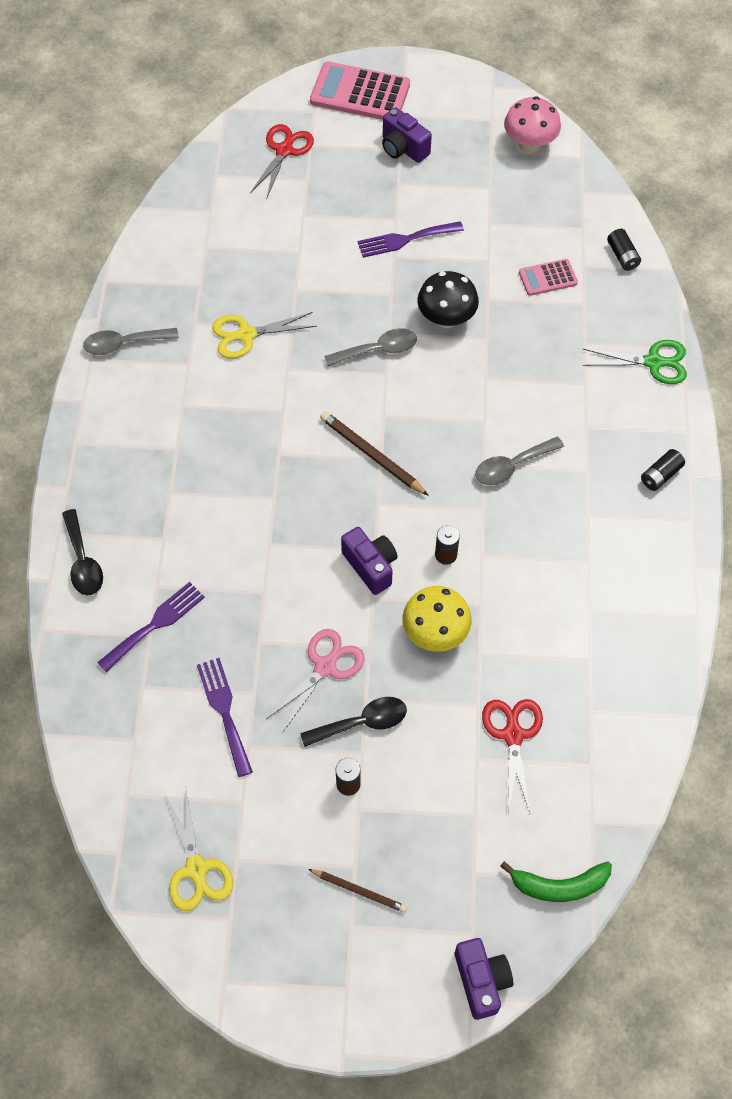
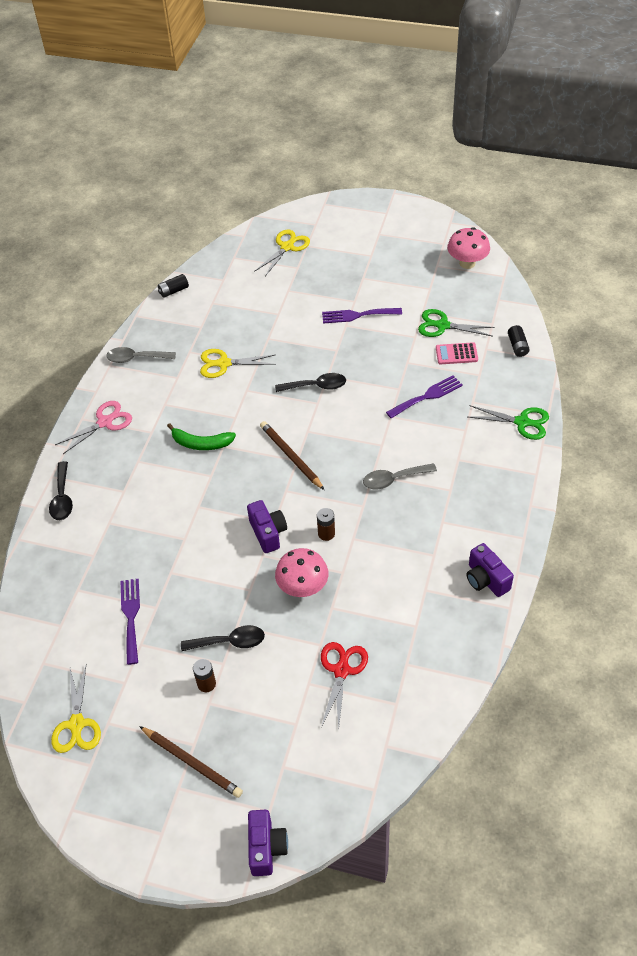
camera: 15 degrees right, 10 degrees down
purple fork [97,582,205,672] -> purple fork moved to [386,375,463,419]
red scissors [250,124,314,197] -> yellow scissors [254,230,310,276]
pink scissors [266,629,365,732] -> pink scissors moved to [55,401,132,454]
brown pencil [308,869,407,913] -> brown pencil [139,726,243,798], size x1.56
pink calculator [310,61,410,120] -> none
grey spoon [324,328,417,366] -> black spoon [275,373,346,392]
purple camera [382,107,432,163] -> purple camera moved to [466,543,514,597]
yellow mushroom [403,586,472,652] -> pink mushroom [275,548,328,597]
black mushroom [417,271,479,328] -> none
green banana [500,861,612,902] -> green banana moved to [167,423,236,450]
black battery [641,449,685,491] -> black battery moved to [158,274,189,298]
none -> green scissors [418,309,495,337]

